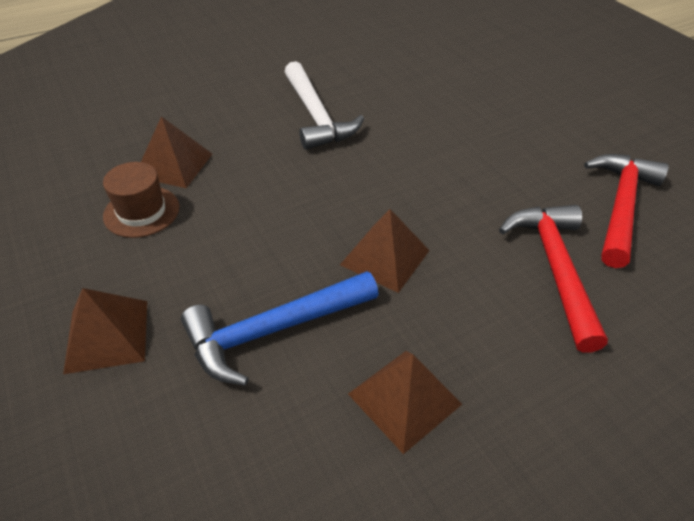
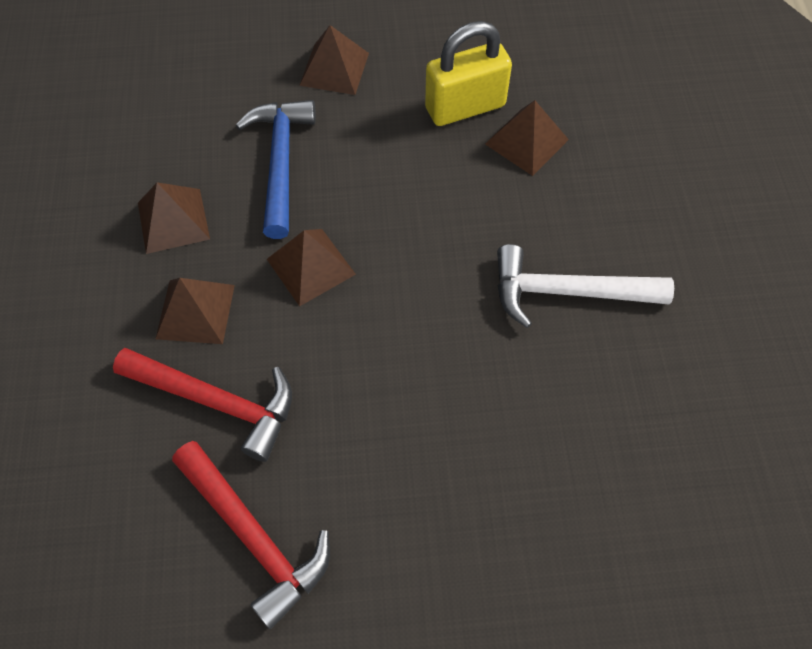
camera: 115 degrees right, 15 degrees up
brown hat [103,162,179,238] -> yellow padlock [425,21,512,126]
none -> brown pyramid [156,278,235,344]

